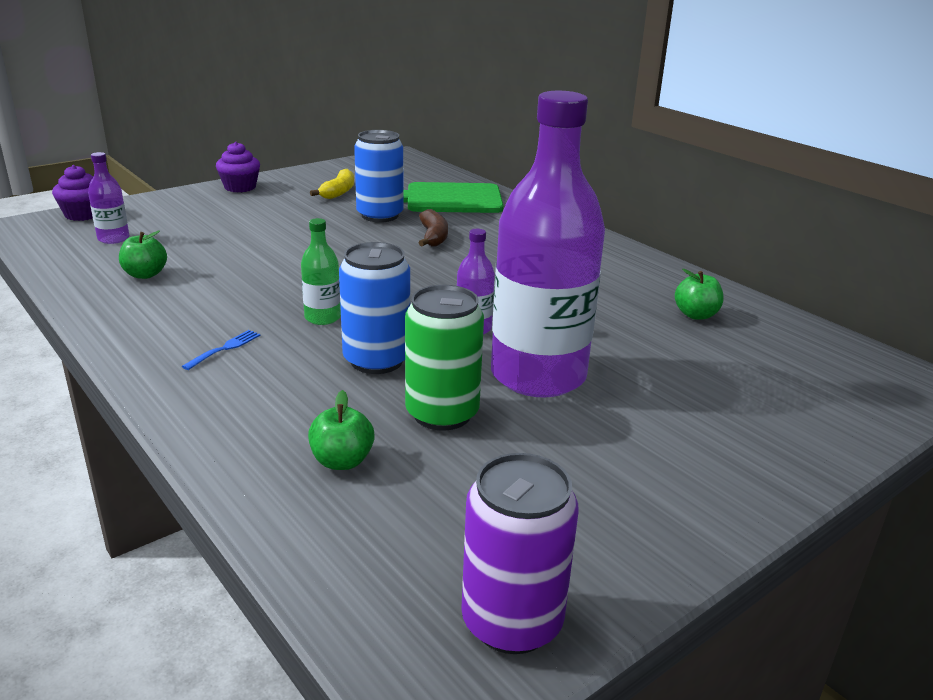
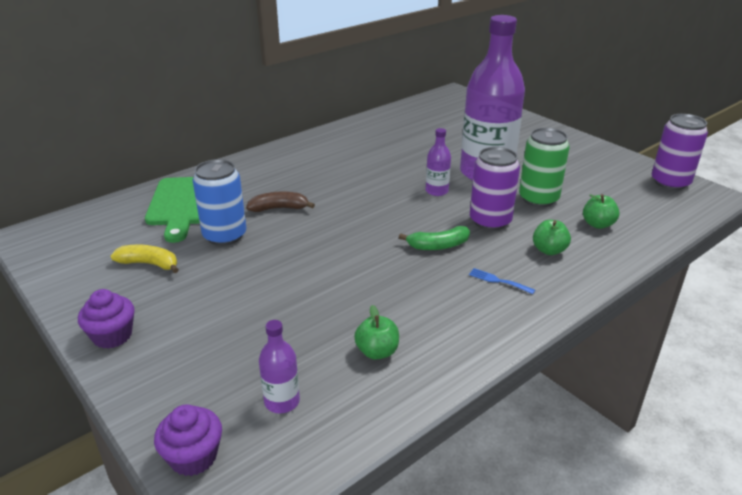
camera: 90 degrees left, 5 degrees up
green bottle [301,218,341,325] -> green banana [399,226,470,250]
blue can [339,242,410,374] -> purple can [470,147,520,231]
green apple [675,269,724,320] -> green apple moved to [533,220,571,255]

